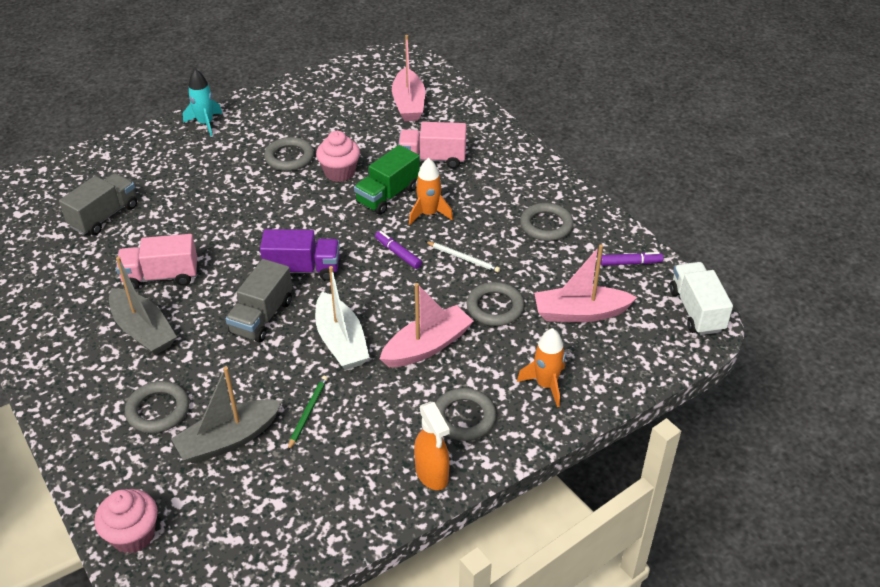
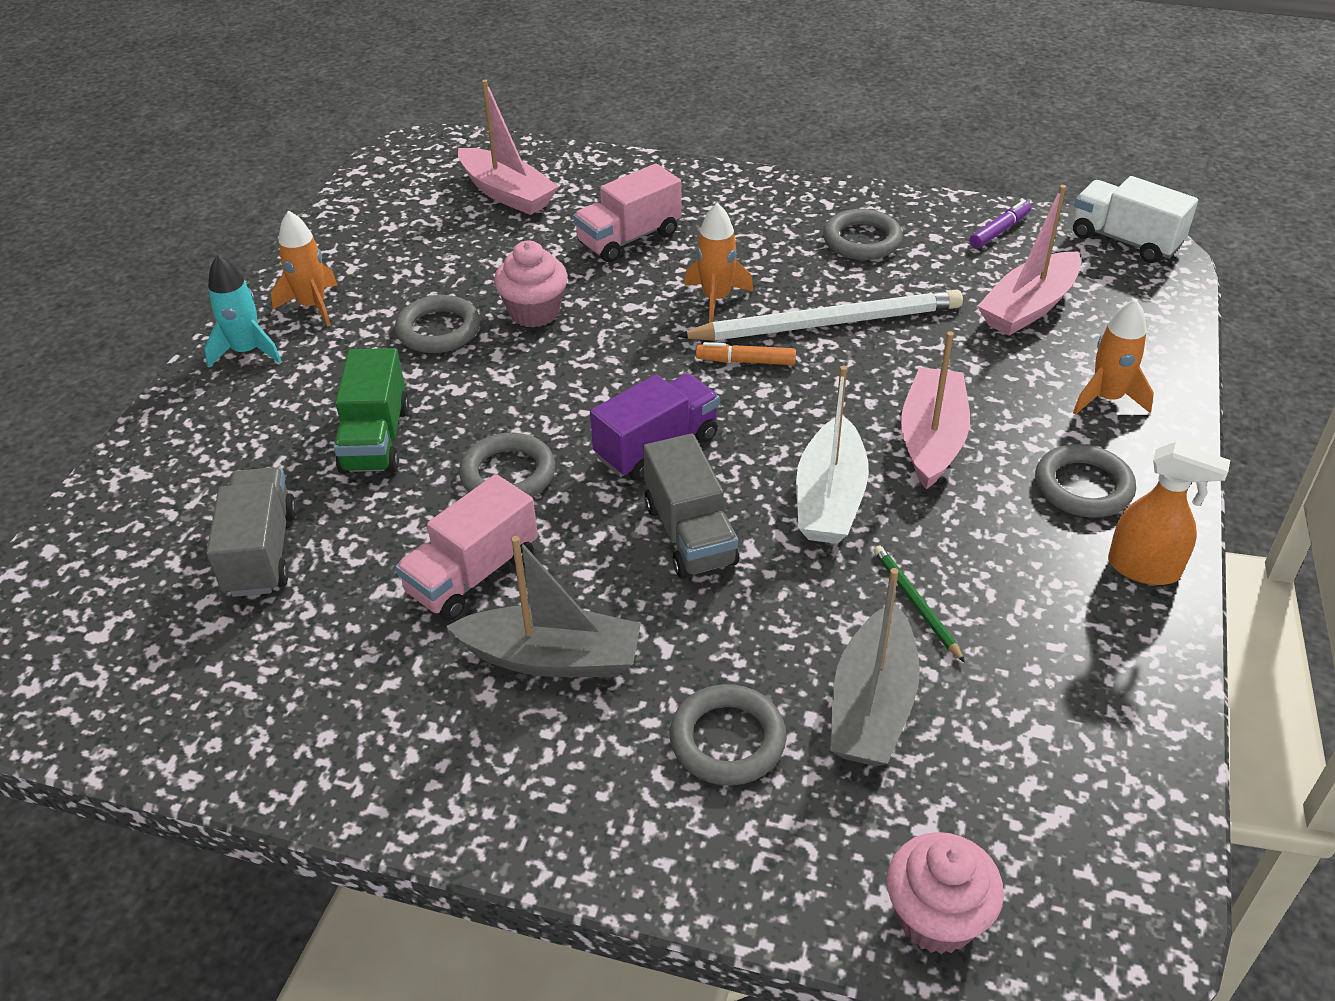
camera: 40 degrees left, 0 degrees up
white boat [315,266,370,370] -> white boat turned 75 degrees clockwise [796,366,869,544]
green truck [354,145,420,214] -> green truck moved to [334,348,409,474]
purple marker [375,231,422,269] -> orange marker [696,342,796,365]
white pencil [425,241,500,272] -> white pencil [676,289,963,341], size x2.22
grey ring [466,282,524,326] -> grey ring moved to [459,433,555,497]
none -> orange rocket [271,210,338,326]

